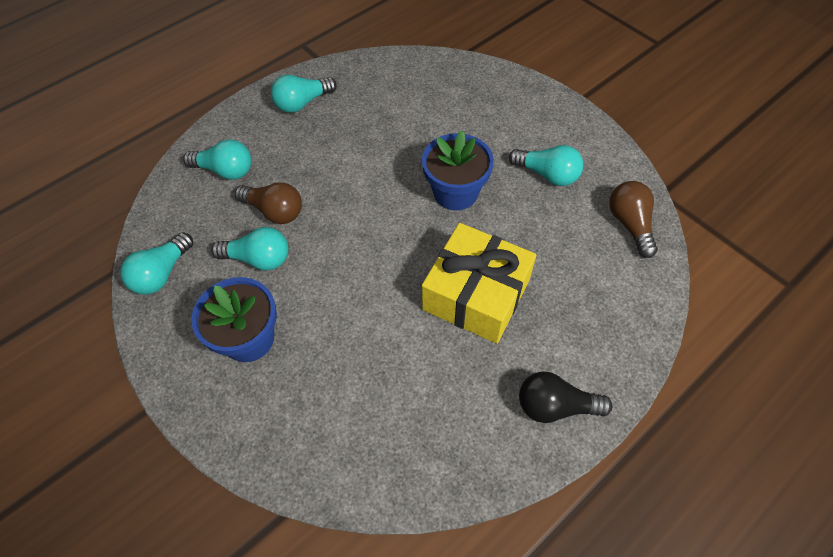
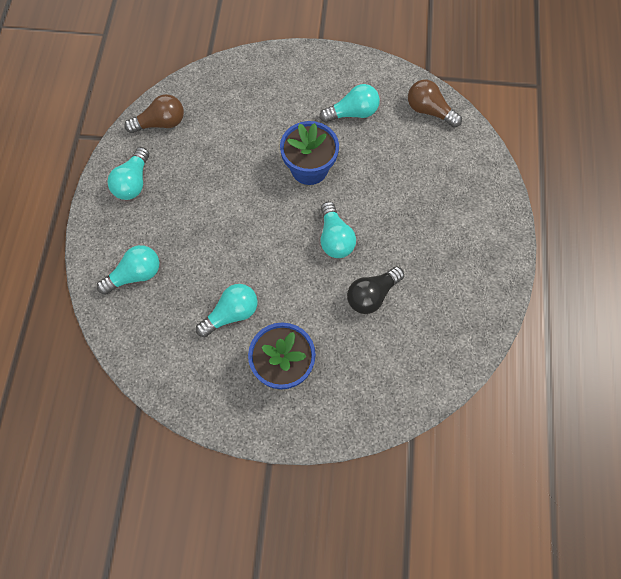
camera: 45 degrees left, 10 degrees up
turquoise light bulb [120,232,193,295] -> turquoise light bulb moved to [321,201,356,258]
brown light bulb [235,182,302,224] -> brown light bulb moved to [124,94,184,133]
yellow gift [422,223,536,344] -> none
black light bulb [519,372,612,423] -> black light bulb moved to [347,266,404,314]

